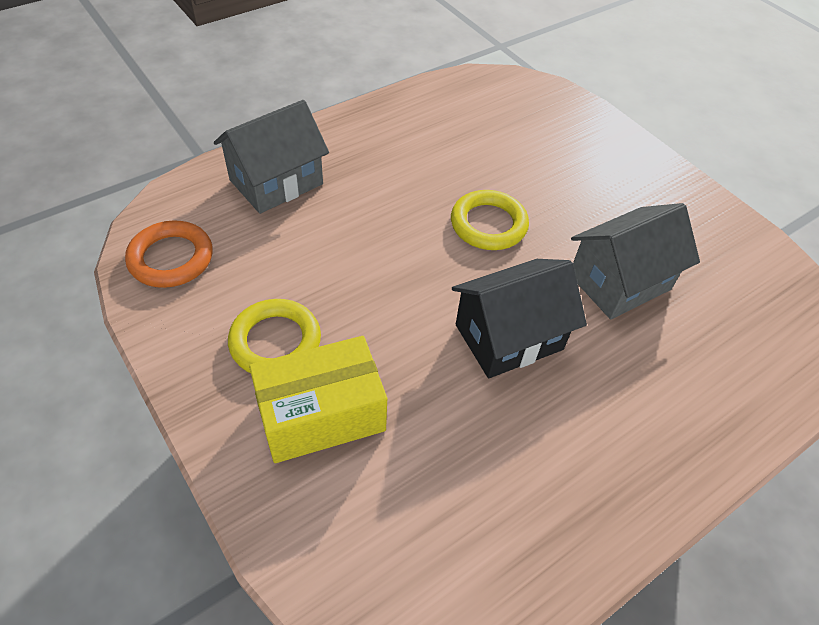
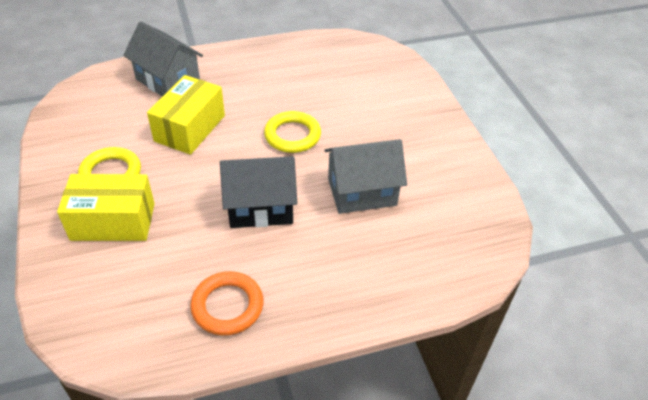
camera: 20 degrees right, 5 degrees down
orange ring [125,221,213,288] -> orange ring moved to [190,271,264,336]
grey house [214,100,329,214] -> grey house turned 60 degrees clockwise [123,21,203,97]
none -> yellow box [147,75,225,155]

